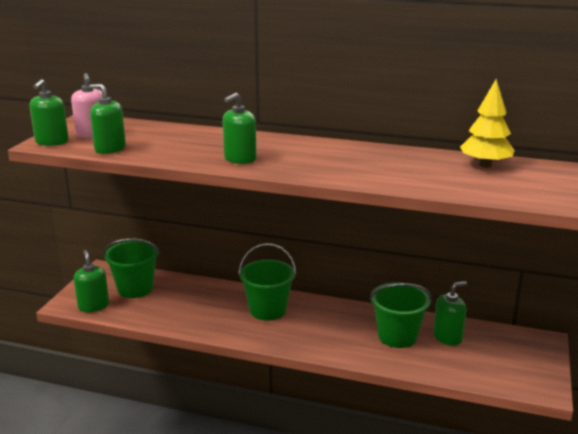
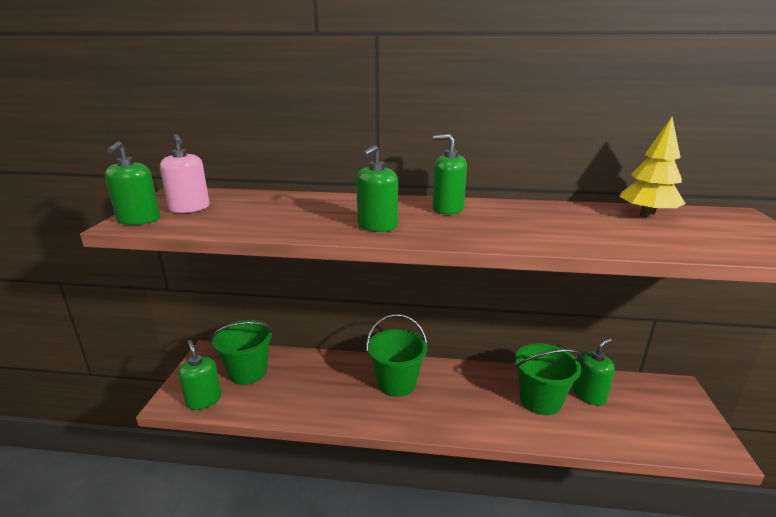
camera: 10 degrees left, 0 degrees up
green soap dispenser [89,84,126,154] -> green soap dispenser moved to [432,134,467,215]

